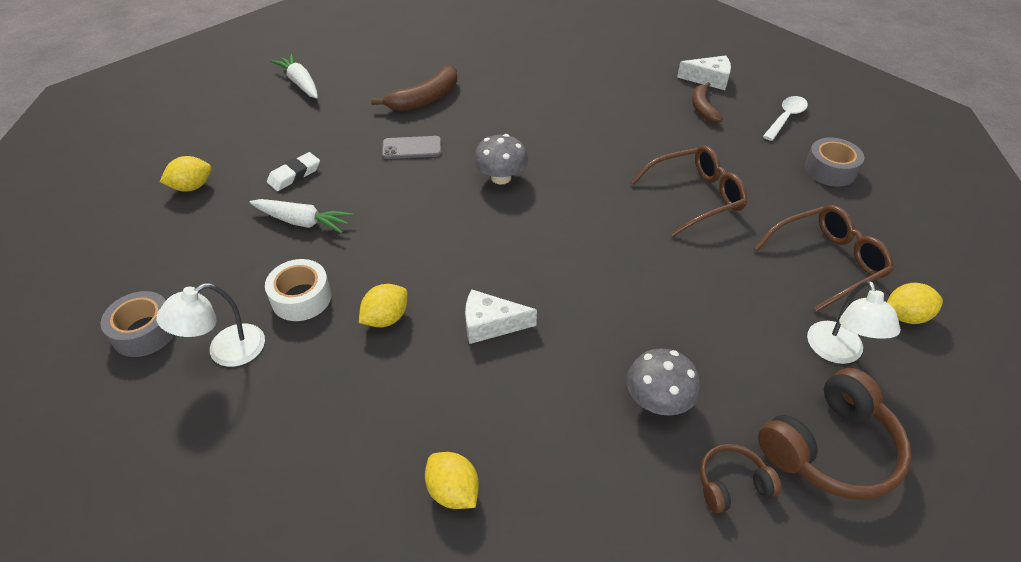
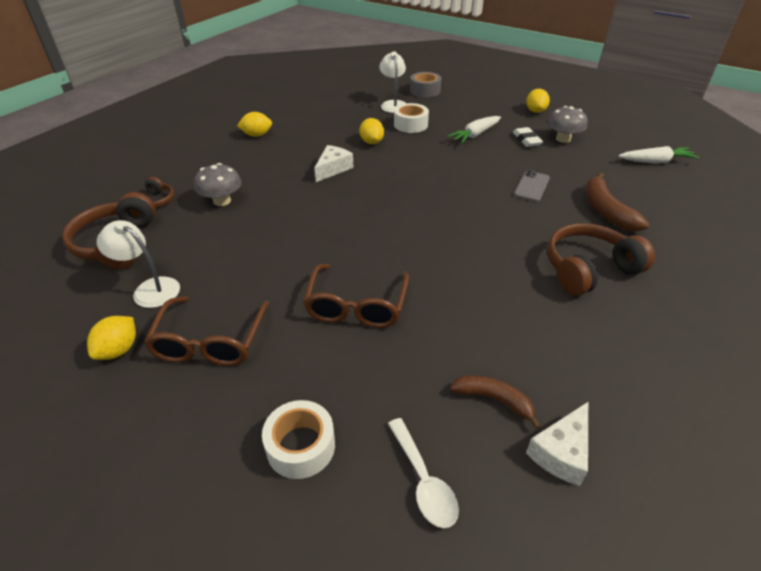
camera: 120 degrees right, 5 degrees down
grey mushroom [474,134,528,184] -> grey mushroom moved to [547,106,588,143]
grey tape [805,138,864,187] -> white tape [262,400,335,479]
none -> brown headphones [547,223,655,296]

